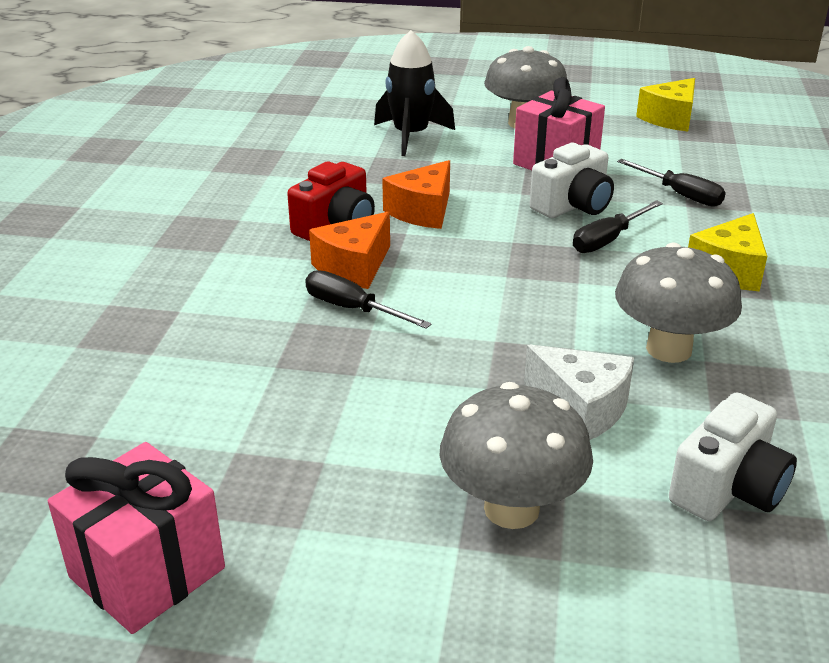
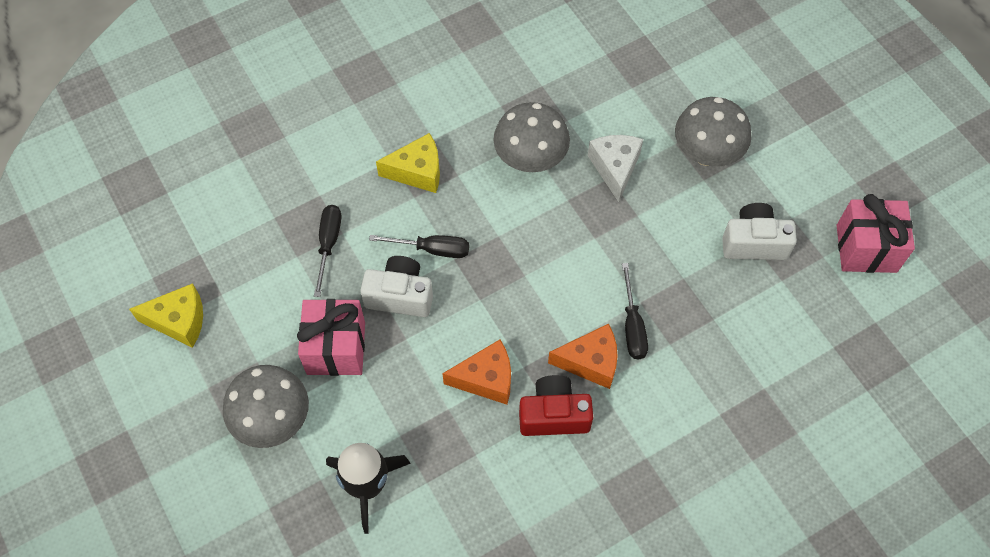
camera: 130 degrees left, 30 degrees up
white camera [669,392,797,521] -> white camera moved to [722,203,797,260]

